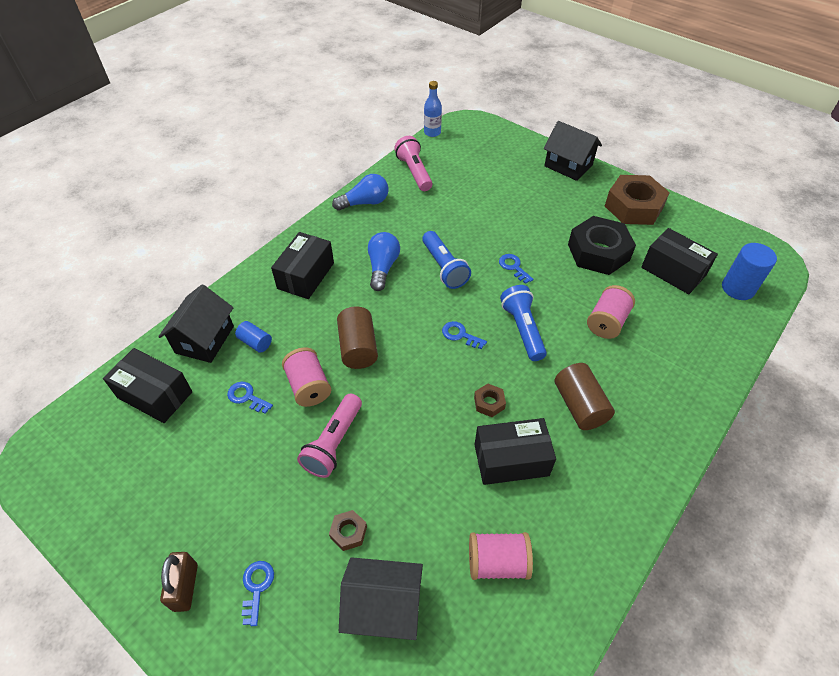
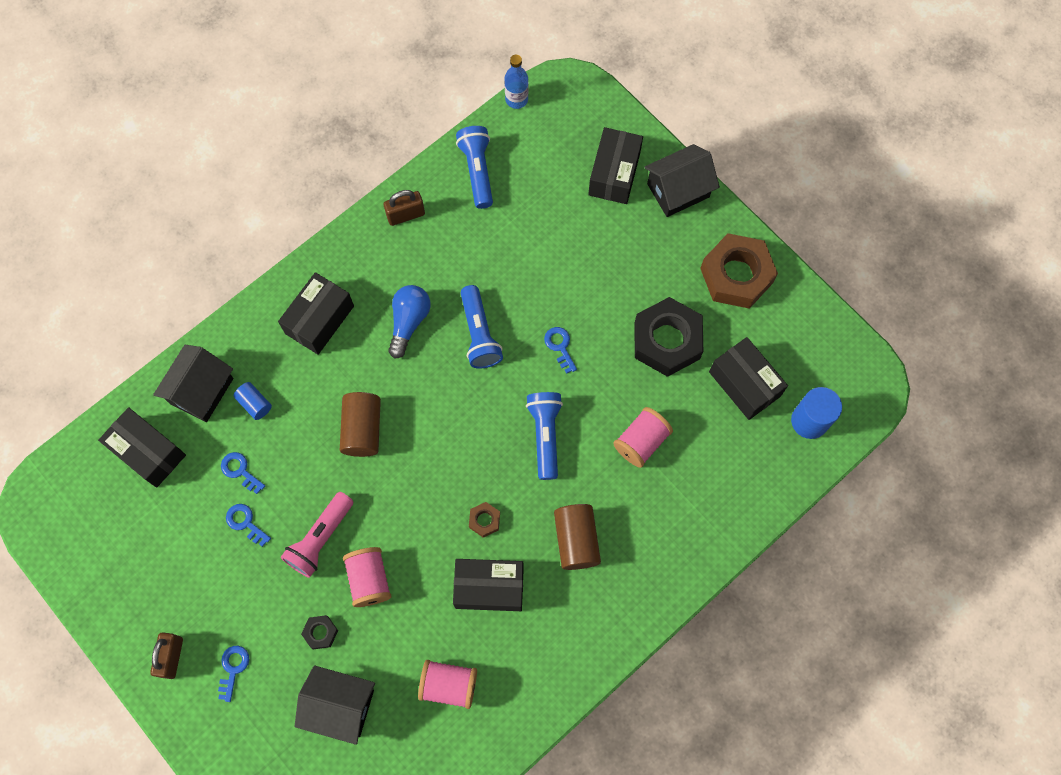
camera: 10 degrees right, 20 degrees up
pink spool [282,347,331,407] -> pink spool moved to [343,547,392,607]
brown nut [329,510,367,551] -> black nut [301,615,338,650]
blue light bulb [332,174,388,211] -> brown padlock [383,190,425,226]
pink flashlight [394,136,433,191] -> blue flashlight [456,126,493,209]
blue key [442,321,487,349] -> blue key moved to [226,504,271,547]
black house [544,121,602,181] -> black house turned 75 degrees counterclockwise [644,144,720,217]
none -> black box [588,127,643,204]

